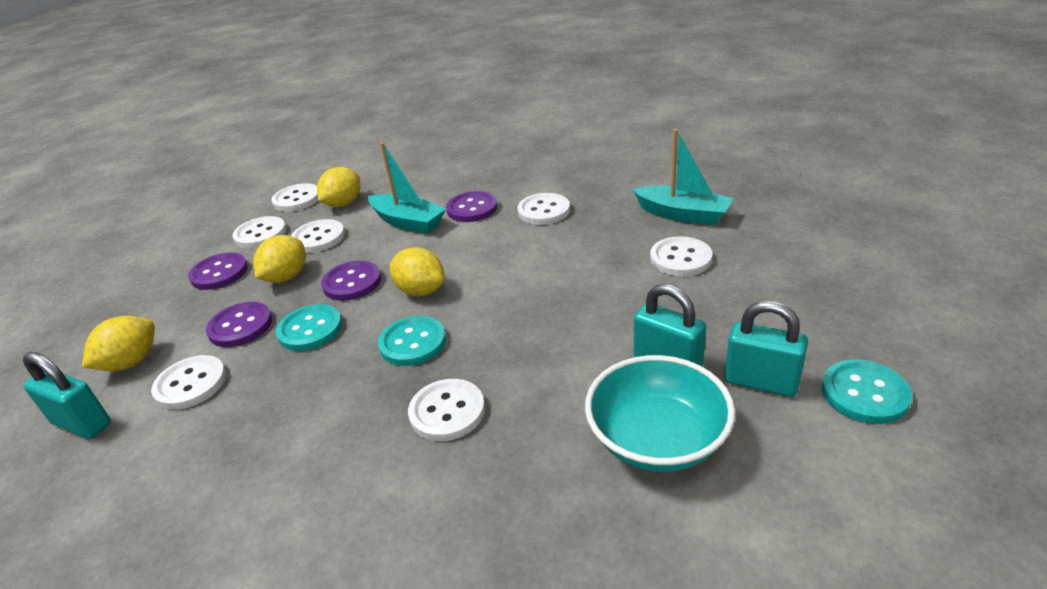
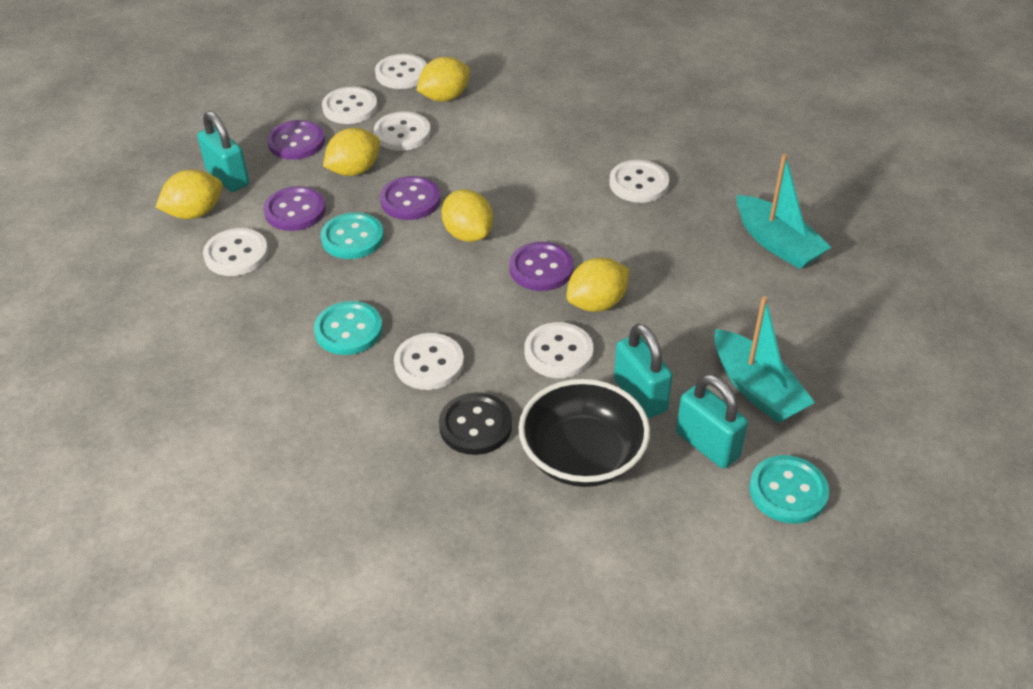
camera: 20 degrees right, 10 degrees up
turquoise padlock [23,352,111,439] -> turquoise padlock moved to [197,111,249,192]
turquoise boat [368,142,446,234] -> turquoise boat moved to [714,296,815,423]
turquoise button [378,316,446,366] -> turquoise button moved to [314,301,383,355]
purple button [446,191,497,222] -> purple button moved to [509,242,574,291]
turquoise bowl [585,355,735,472] -> black bowl [518,379,650,487]
white button [650,236,712,276] -> white button moved to [524,322,594,378]
none -> black button [439,392,512,455]
none -> yellow lemon [566,258,630,312]

